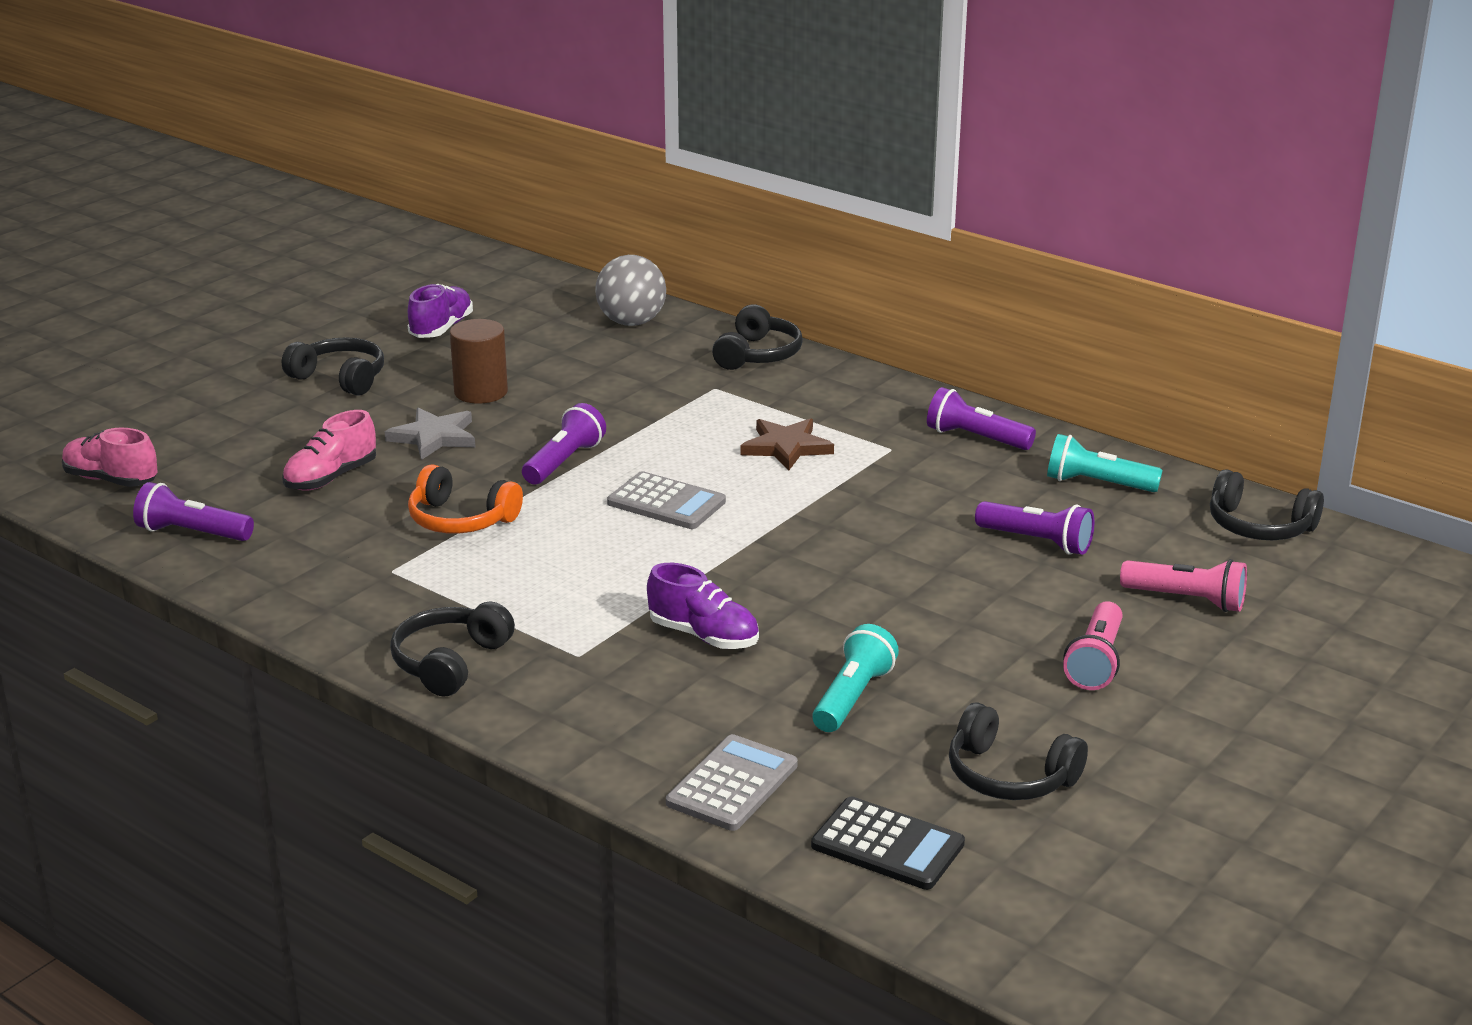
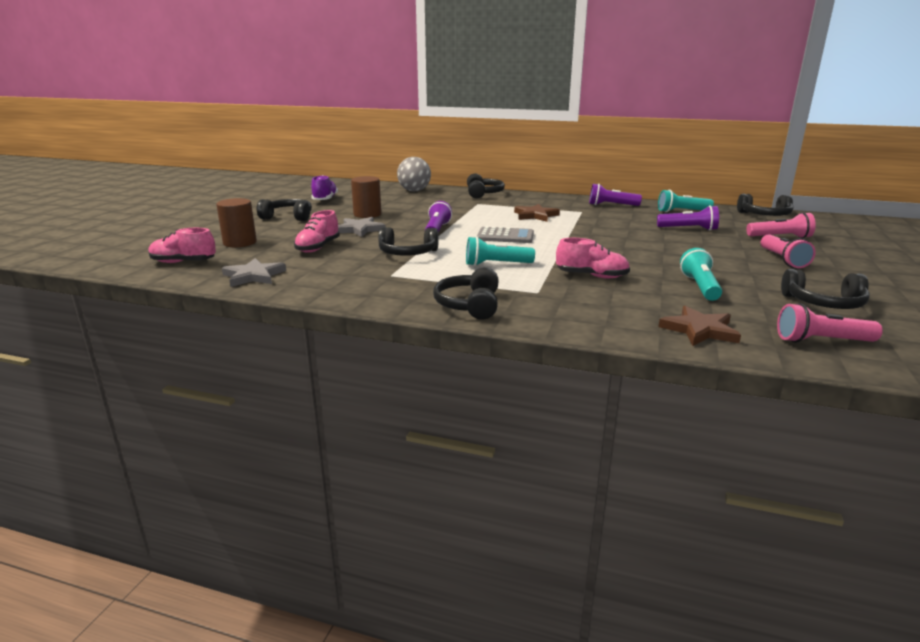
camera: 20 degrees left, 5 degrees down
purple flashlight [133,482,254,541] -> grey star [222,258,286,287]
orange headphones [408,464,523,534] -> black headphones [378,227,439,256]
purple shoe [647,563,759,649] -> pink shoe [556,238,630,279]
grey calculator [666,734,798,831] -> brown star [658,306,741,346]
black calculator [811,797,965,890] -> pink flashlight [777,303,883,343]
none -> brown cylinder [216,198,257,247]
none -> turquoise flashlight [466,237,535,266]

